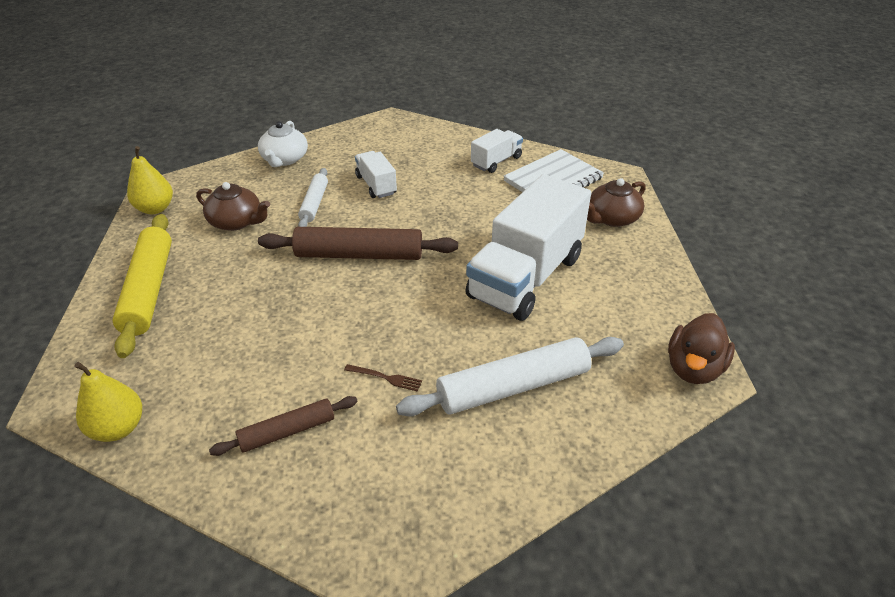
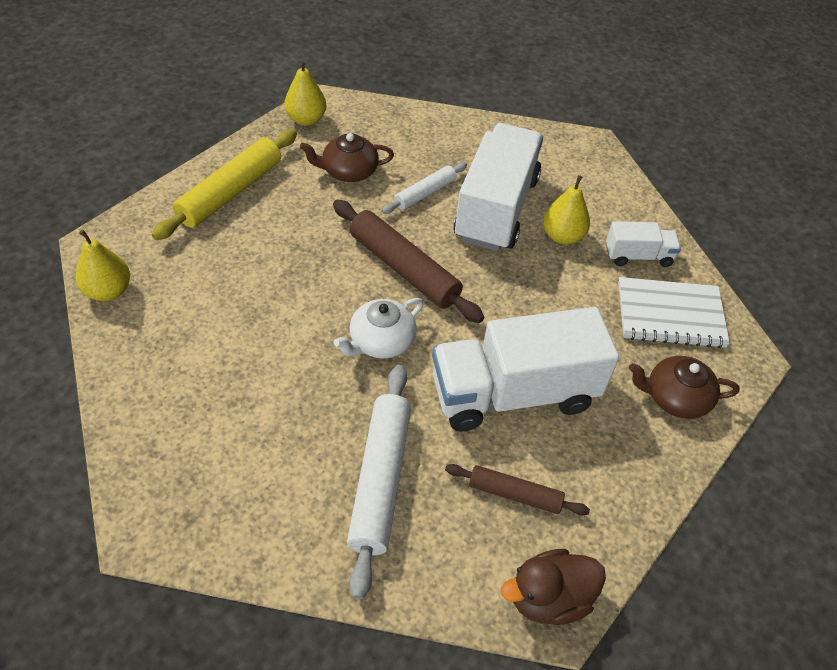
camera: 40 degrees right, 10 degrees up
brown teapot [196,182,270,231] -> brown teapot turned 105 degrees clockwise [300,133,394,182]
brown rolling pin [209,396,358,456] -> brown rolling pin moved to [445,464,590,515]
white teapot [258,121,308,167] -> white teapot moved to [334,298,424,358]
brown fork [344,364,422,392] -> none
white truck [355,151,397,198] -> white truck [454,123,543,251], size x2.09
white rolling pin [396,337,624,417] -> white rolling pin turned 75 degrees clockwise [347,365,411,599]
none -> yellow pear [543,175,590,245]

